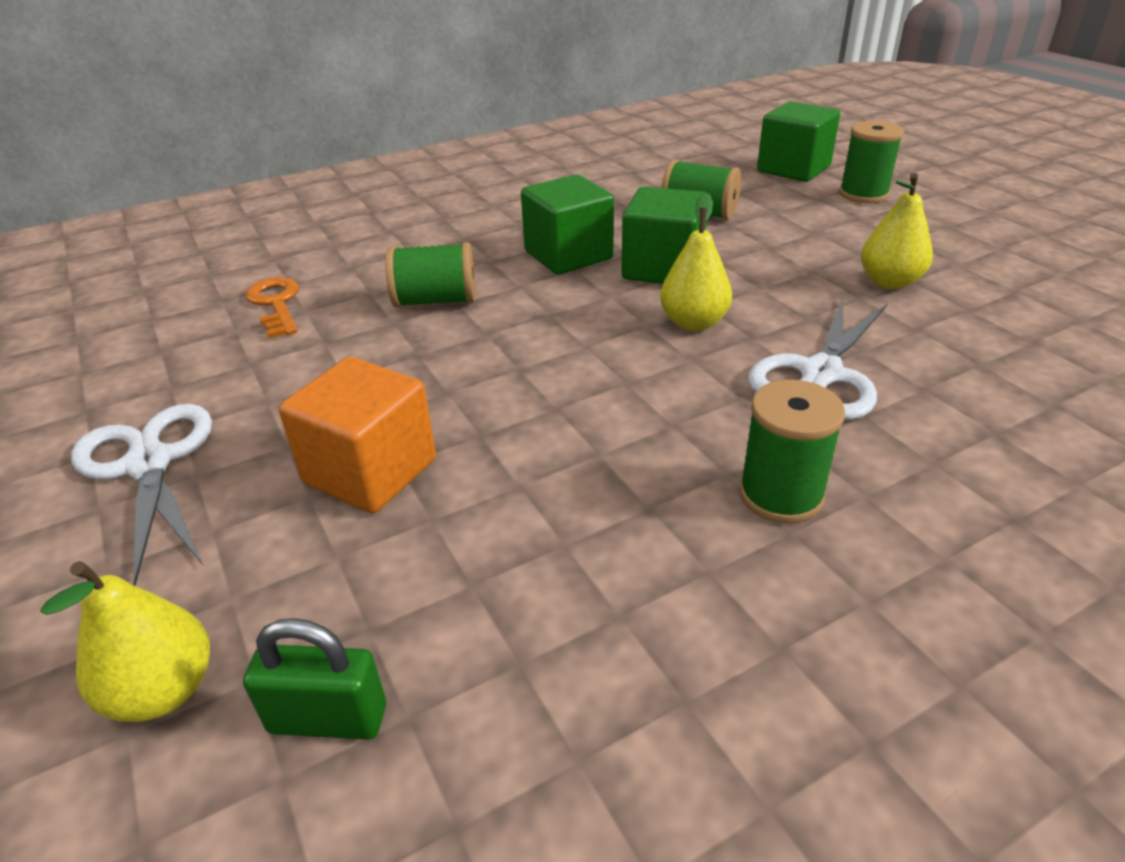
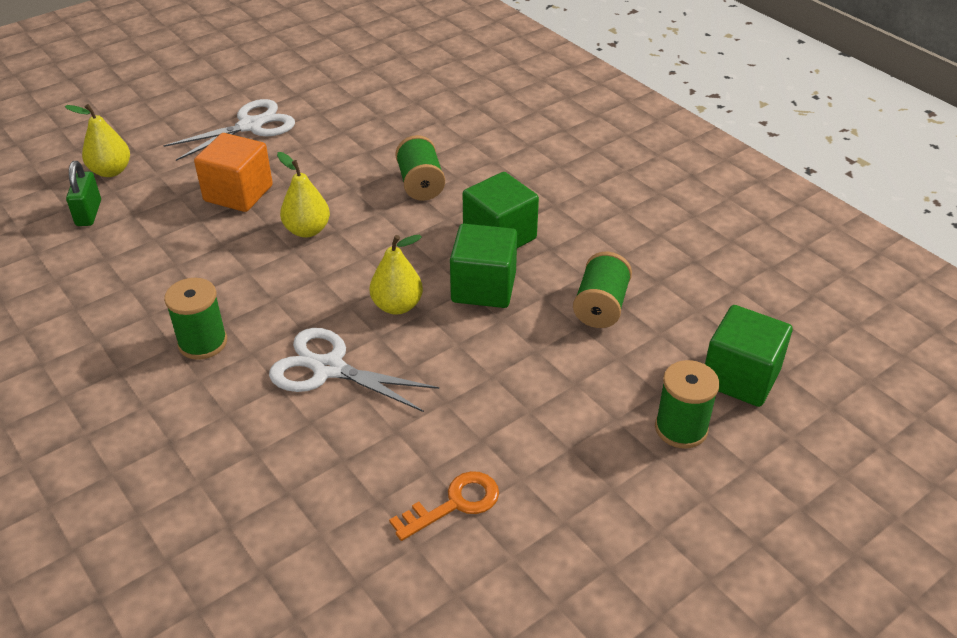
camera: 80 degrees right, 5 degrees up
orange key [245,277,299,339] -> orange key moved to [389,471,499,541]
yellow pear [861,173,933,289] -> yellow pear moved to [277,152,330,237]

